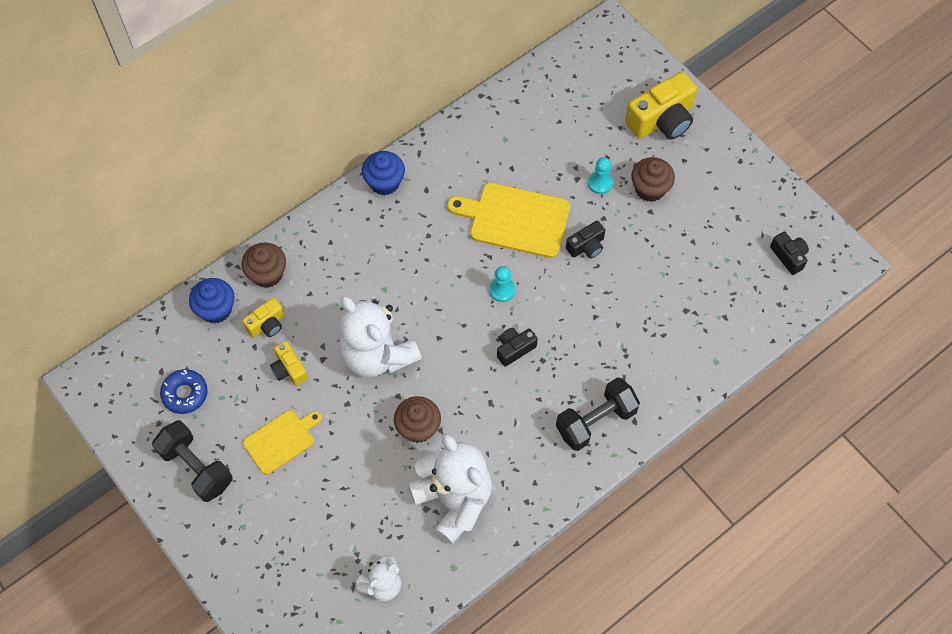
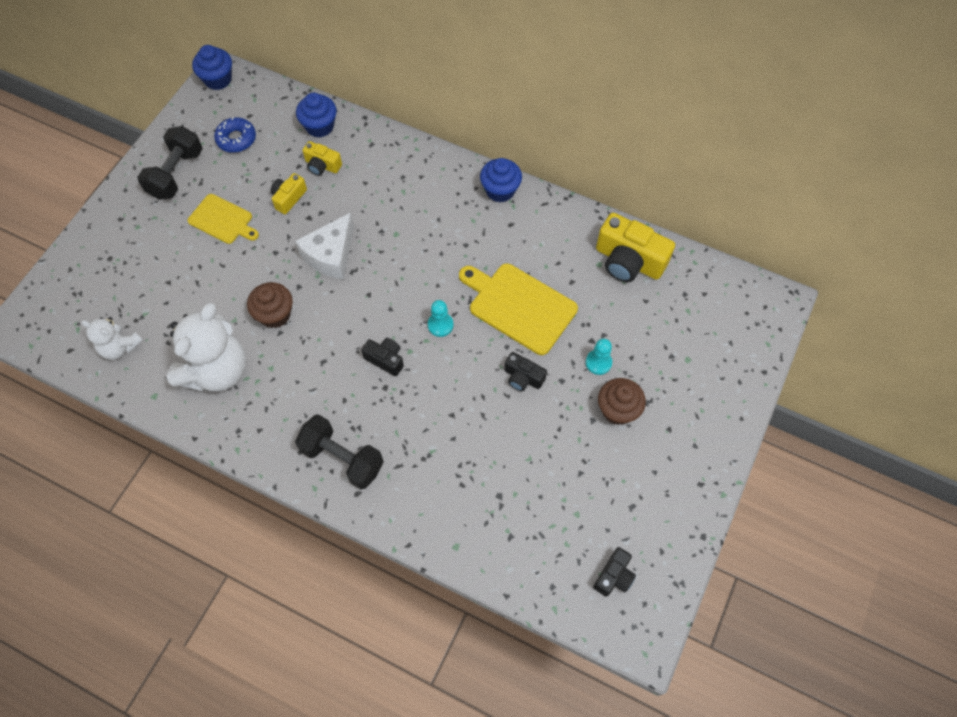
camera: 65 degrees right, 0 degrees up
brown cupcake [241,242,286,288] -> none
white teddy bear [339,296,422,377] -> white cheese [295,212,354,279]
yellow cutting board [447,183,570,258] -> yellow cutting board turned 45 degrees counterclockwise [459,263,578,355]
yellow camera [625,72,697,140] -> yellow camera moved to [596,213,675,282]
none -> blue cupcake [192,45,232,90]

